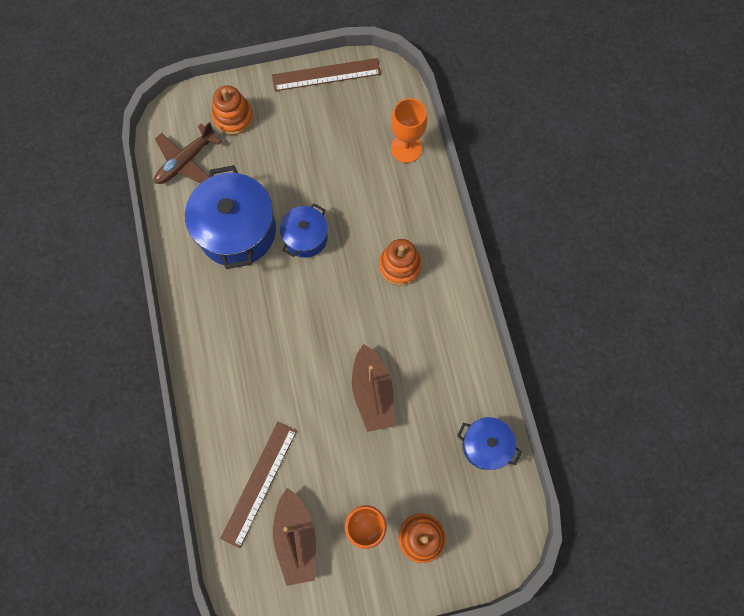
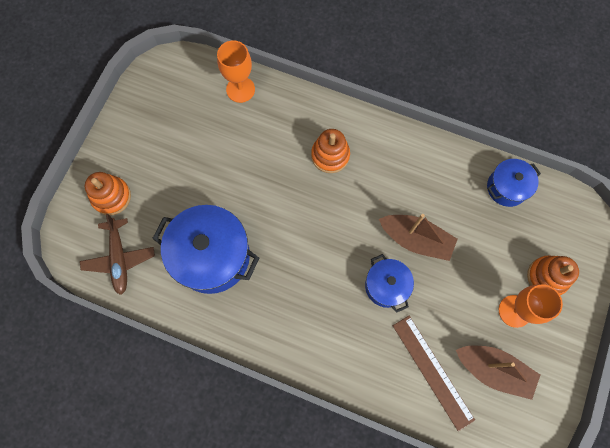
camera: 55 degrees left, 0 degrees up
brown ruler [272,58,381,91] -> none
blue pot [280,203,328,258] -> blue pot moved to [365,254,414,313]

